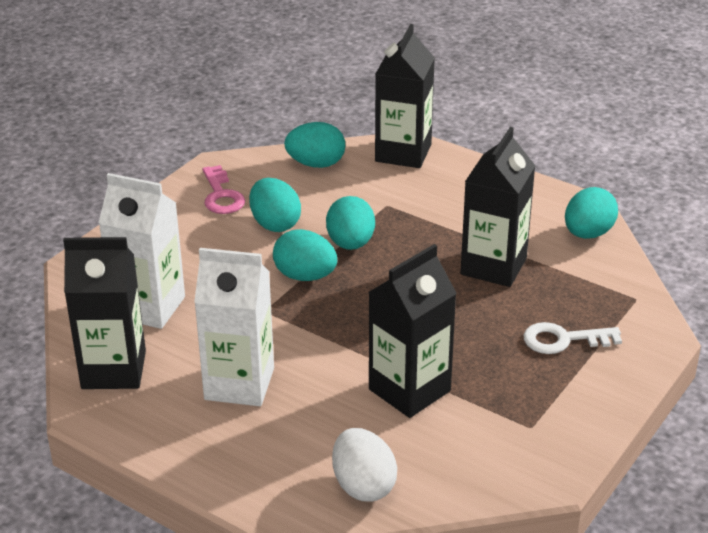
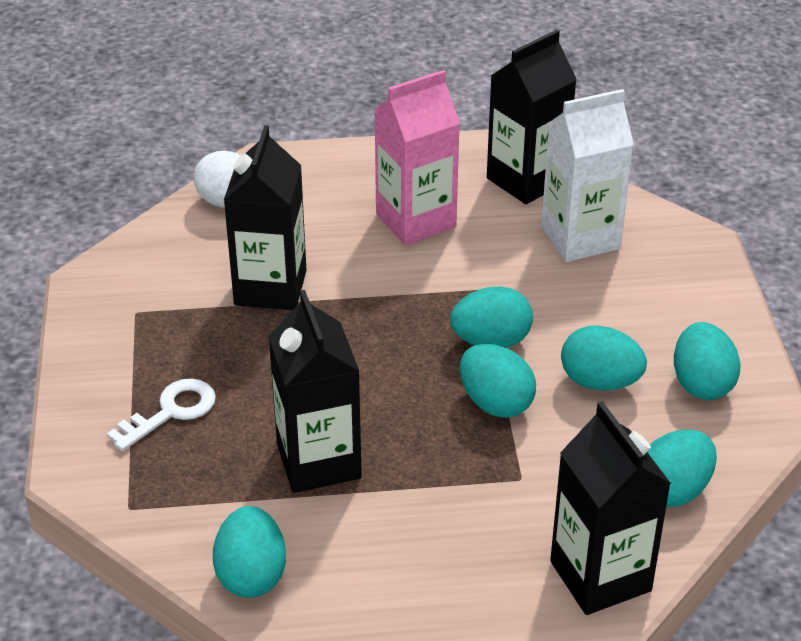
camera: 140 degrees right, 5 degrees up
white carton [194,248,274,406] -> pink carton [374,70,460,246]
pink key [202,165,245,214] -> turquoise egg [674,322,740,400]

